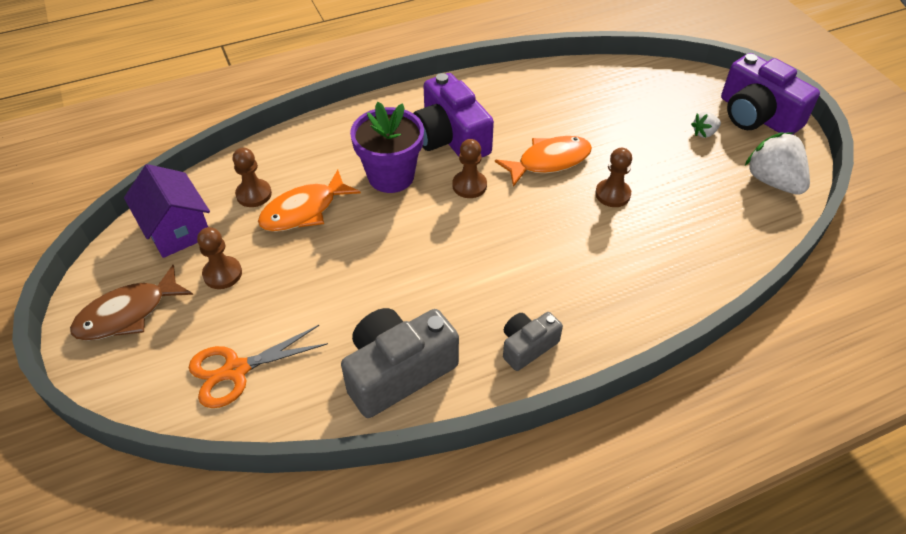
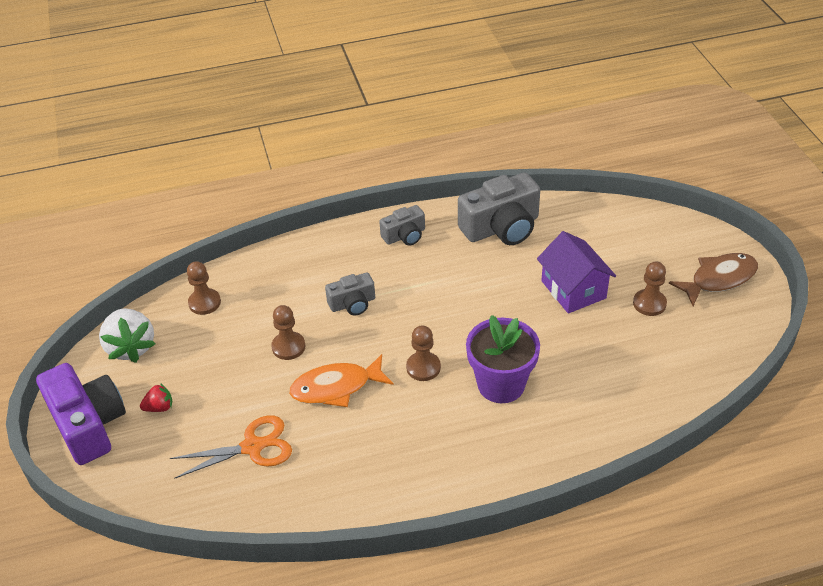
camera: 170 degrees left, 5 degrees down
purple house [124,164,210,258] -> purple house moved to [537,231,616,314]
orange scissors [189,325,328,408] -> orange scissors moved to [170,416,292,479]
brown pawn [233,148,272,207] -> brown pawn moved to [187,261,221,315]
orange fish [258,170,361,232] -> none
purple camera [413,73,494,157] -> none
white strawberry [691,112,721,138] -> red strawberry [140,383,172,412]
none -> grey camera [325,272,375,315]

